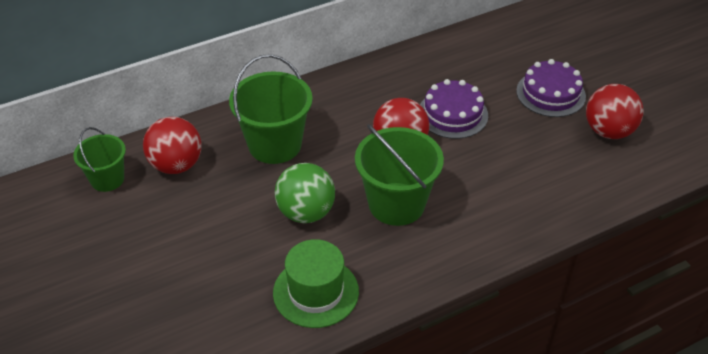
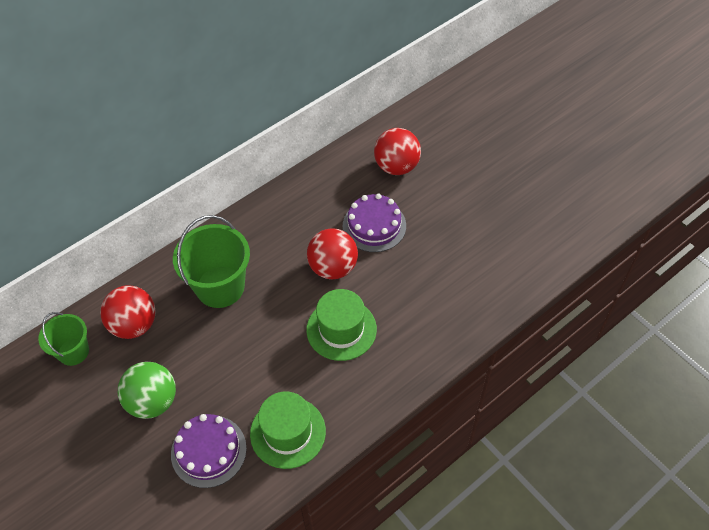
camera: 10 degrees left, 10 degrees up
green ball [275,163,335,223] -> green ball moved to [118,362,176,419]
green bucket [355,124,444,226] -> green hat [306,289,377,361]
purple cake [516,59,586,117] -> purple cake moved to [171,414,247,488]
red ball [586,84,644,139] -> red ball moved to [374,128,421,175]

